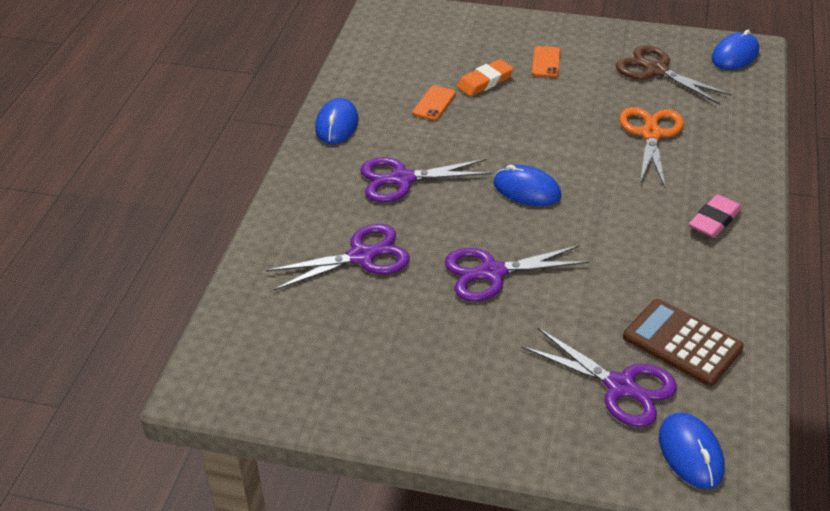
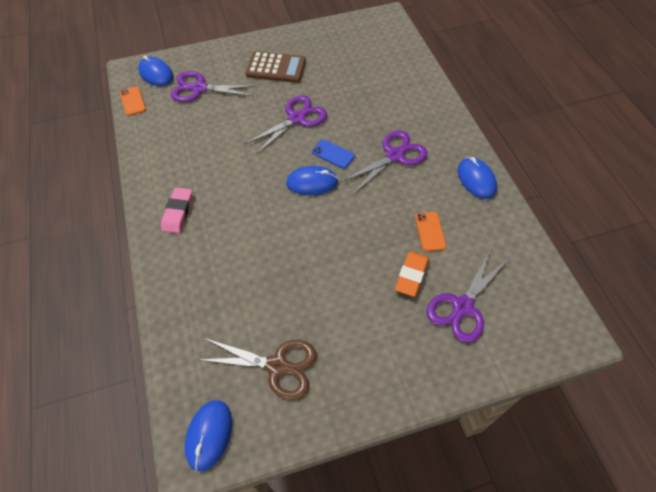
camera: 150 degrees right, 15 degrees up
purple scissors [266,224,410,290] -> purple scissors moved to [426,251,508,343]
orange phone [532,46,561,77] -> orange phone moved to [120,86,146,116]
orange scissors [619,107,684,188] -> none
brown calculator [623,299,744,386] -> brown calculator moved to [246,51,306,83]
none -> blue phone [312,140,355,169]

